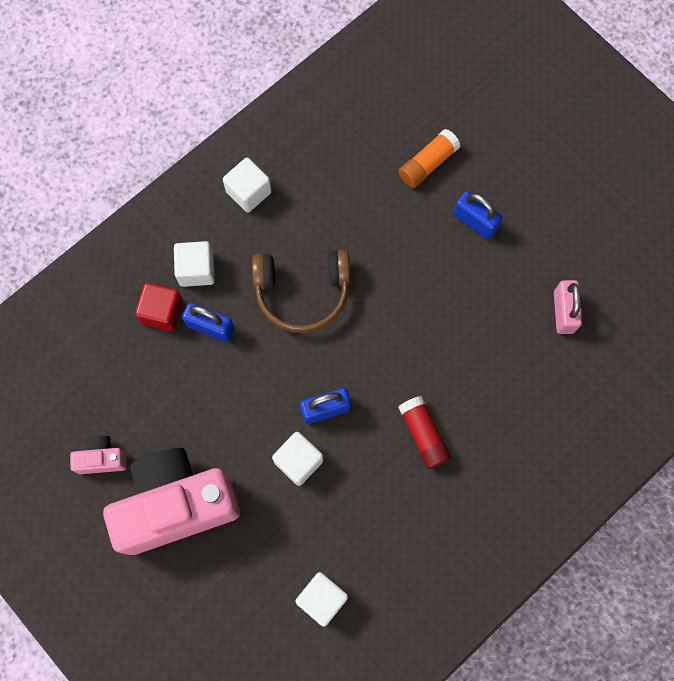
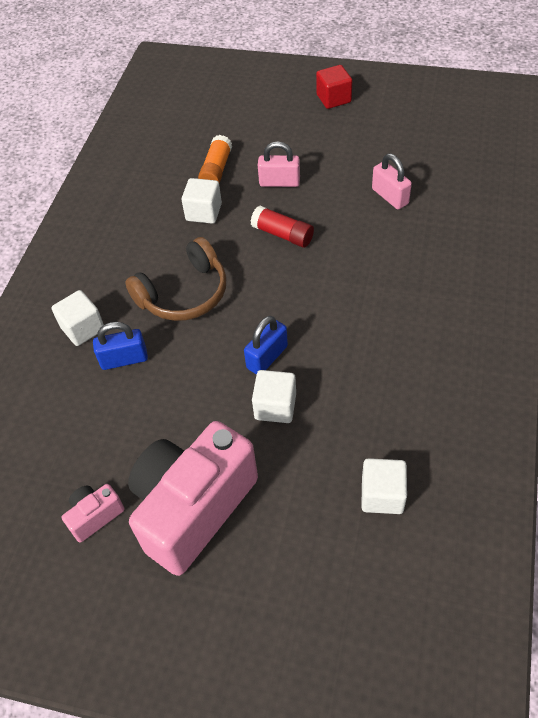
camera: 30 degrees left, 20 degrees down
red cube [135,283,183,332] -> red cube moved to [316,65,352,109]
white cube [223,158,272,213] -> white cube moved to [182,178,222,224]
red glue stick [398,396,451,469] -> red glue stick moved to [251,205,314,248]
blue padlock [453,191,502,239] -> pink padlock [258,141,300,187]

